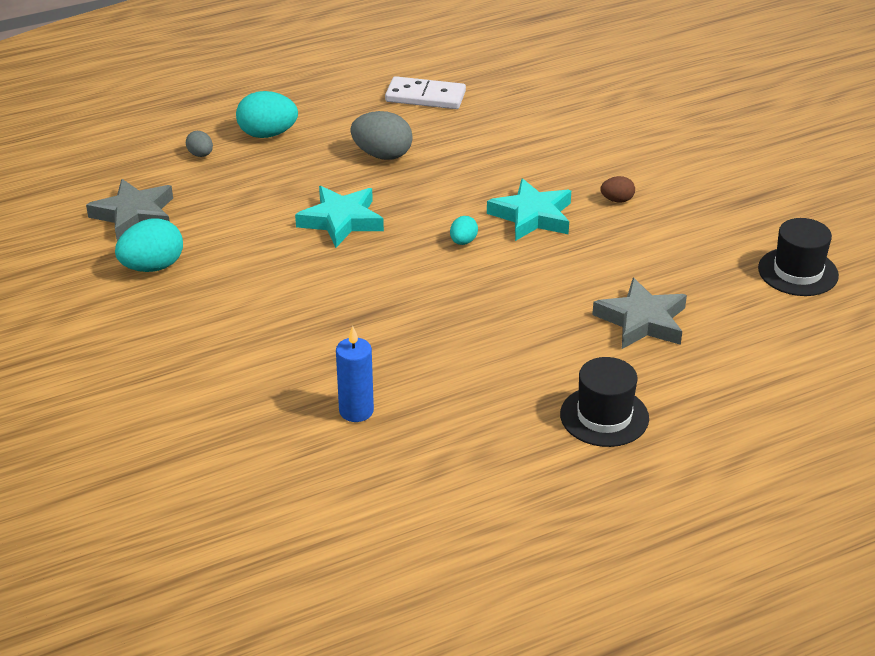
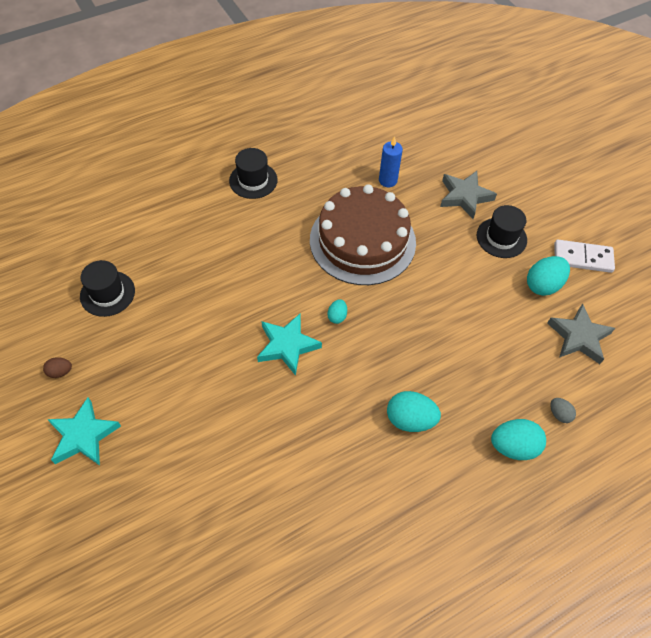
camera: 175 degrees right, 20 degrees up
turquoise star [295,186,384,248] -> turquoise star moved to [47,397,121,466]
grey egg [350,111,413,160] -> turquoise egg [387,391,441,432]
white domino [385,76,466,109] -> white domino moved to [554,240,615,273]
grey star [592,278,687,349] -> grey star moved to [440,171,497,219]
brown egg [600,176,635,203] -> brown egg moved to [43,357,72,378]
none -> brown cake [310,185,416,285]
none -> black hat [477,205,527,258]

